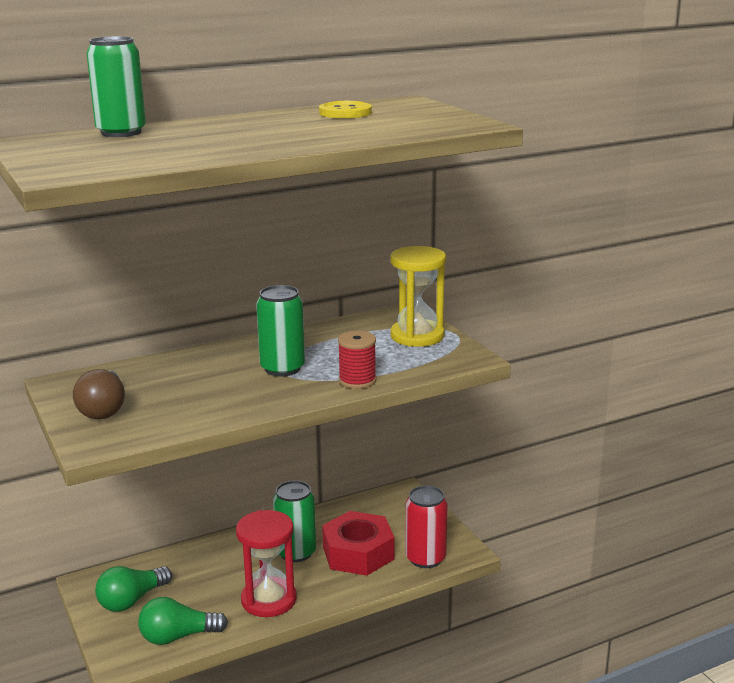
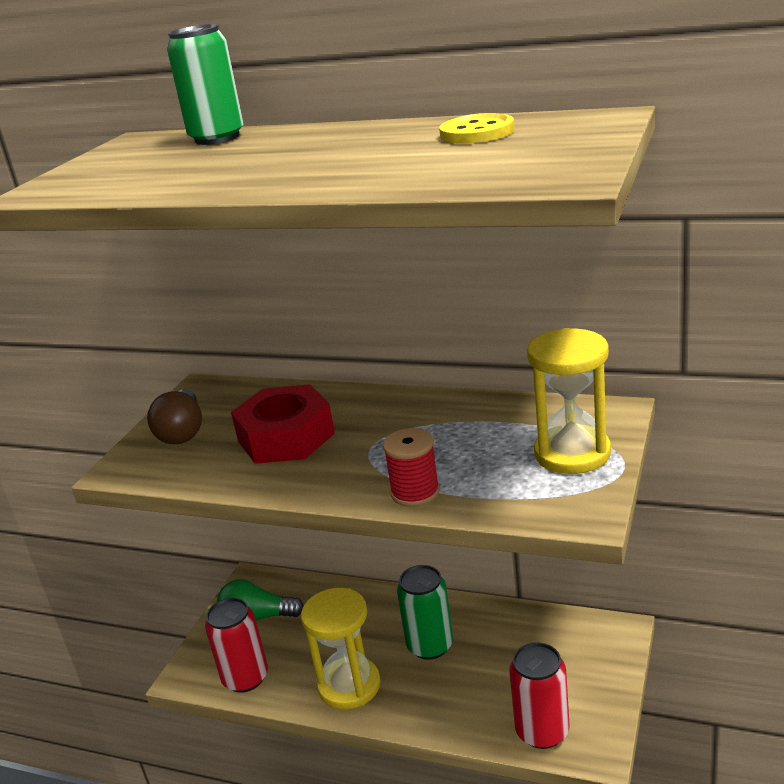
camera: 50 degrees right, 5 degrees up
brown light bulb [73,369,125,420] -> brown light bulb turned 45 degrees counterclockwise [147,389,202,444]
green light bulb [138,597,228,645] -> red can [205,598,268,693]
red hourglass [236,510,297,617] -> yellow hourglass [301,588,381,709]
green can [256,285,305,376] -> none
red nut [322,511,395,576] -> red nut moved to [231,384,335,464]

